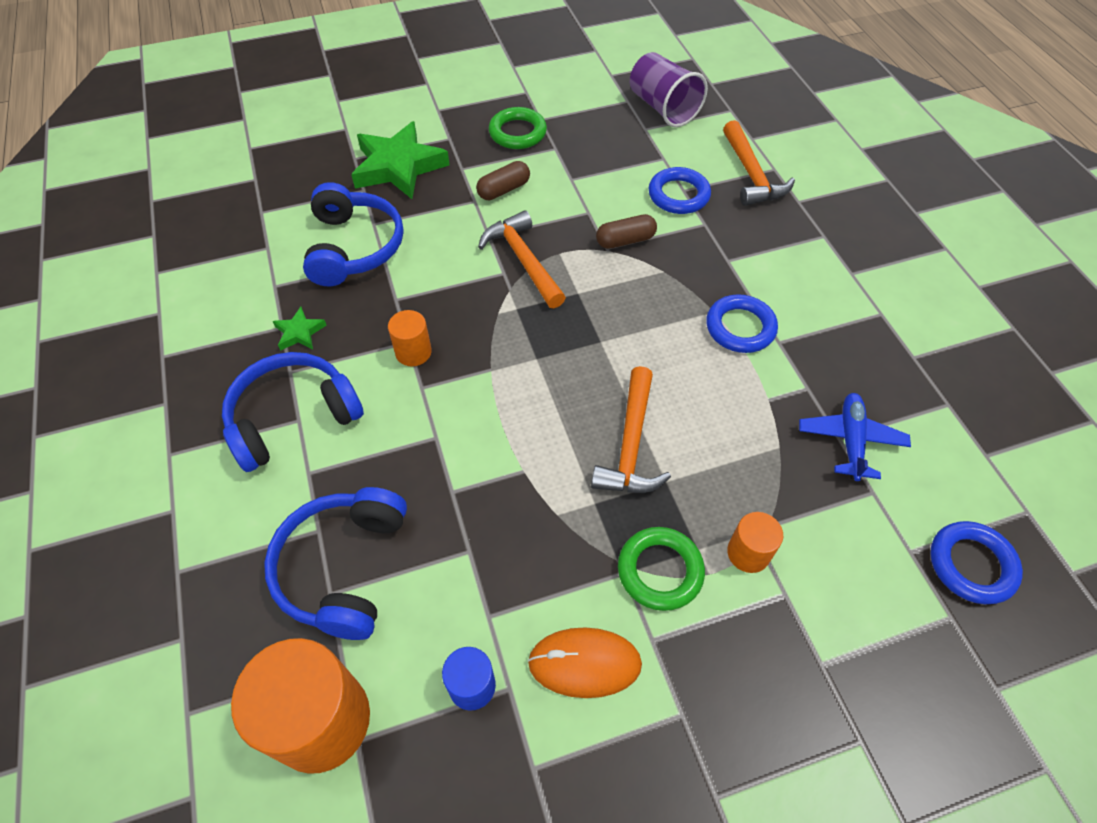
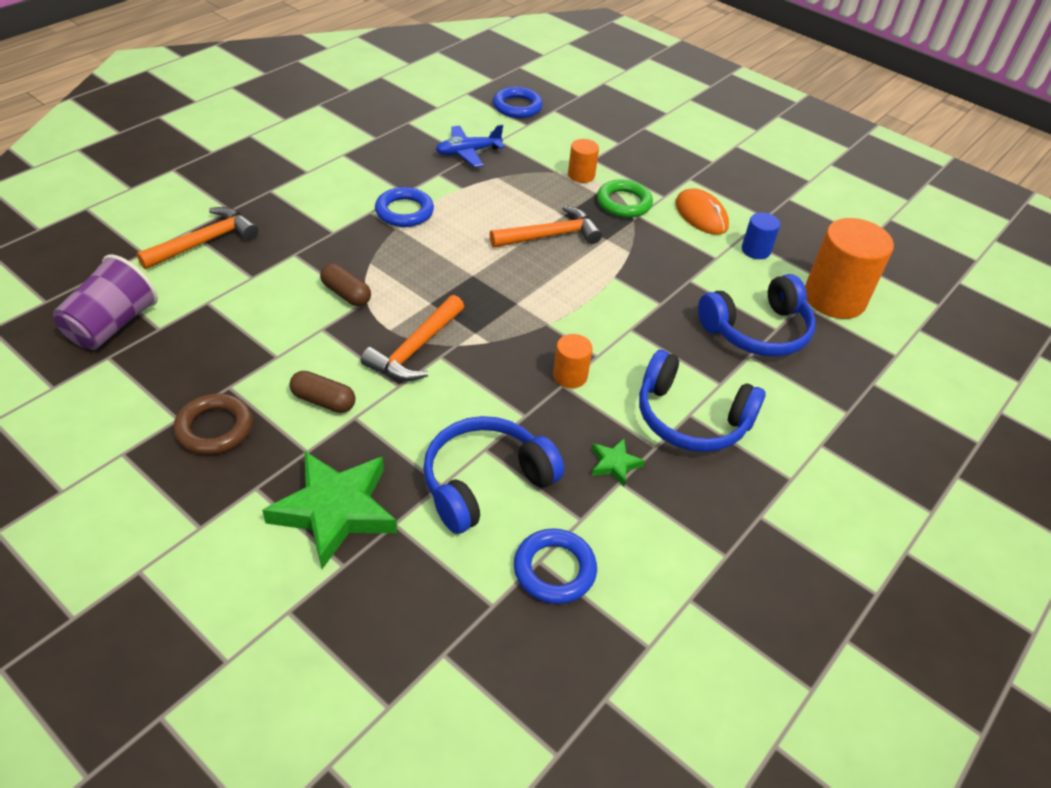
camera: 125 degrees left, 10 degrees down
green ring [489,107,547,149] -> brown ring [173,394,253,455]
blue ring [649,167,711,214] -> blue ring moved to [514,528,597,604]

